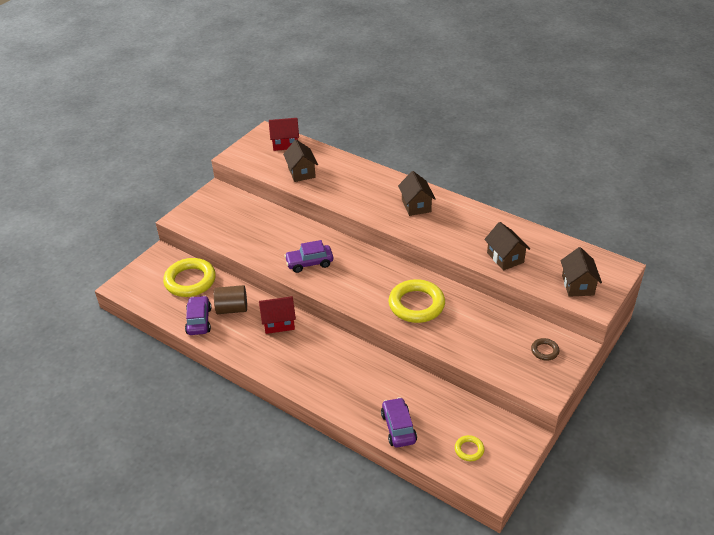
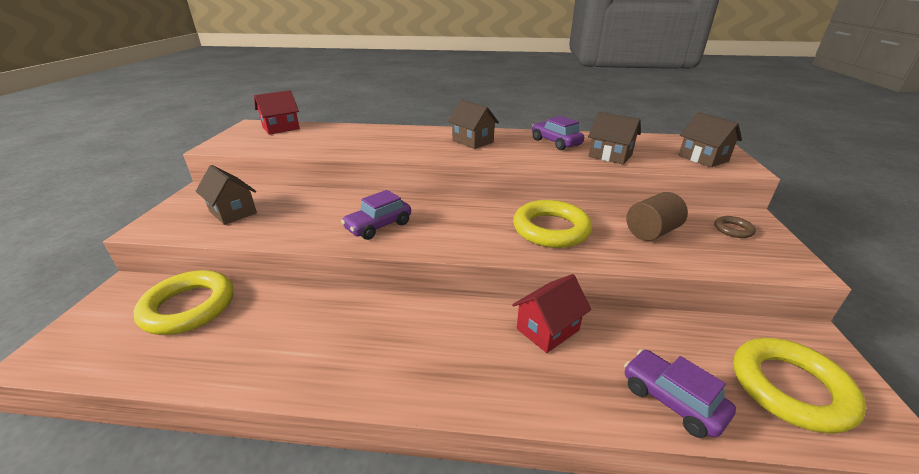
camera: 30 degrees left, 10 degrees down
purple car [185,296,211,335] -> purple car moved to [532,116,584,150]
brown cylinder [214,285,247,314] -> brown cylinder moved to [626,192,688,241]
red house [259,296,296,334] -> red house moved to [512,274,591,353]
brown house [283,140,318,182] -> brown house moved to [196,165,257,225]
yellow ring [455,435,484,461] -> yellow ring [733,338,866,434], size x2.15

